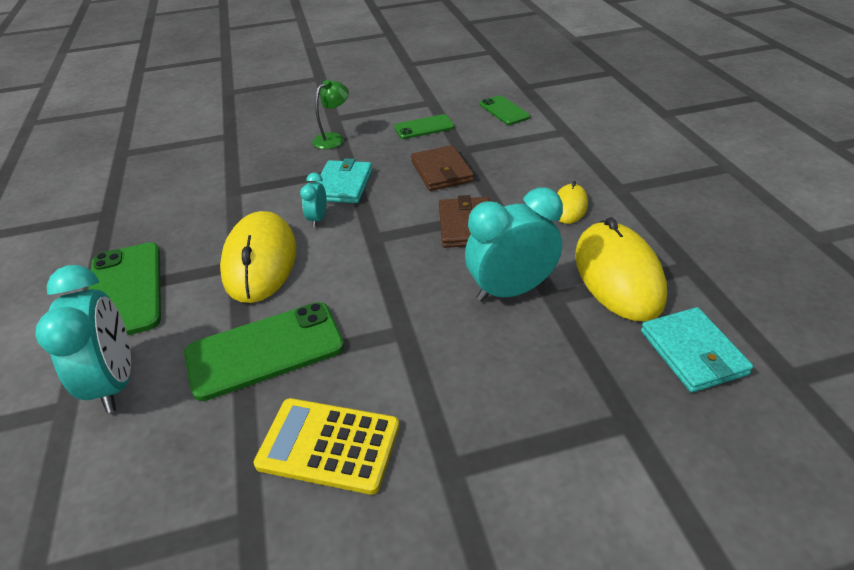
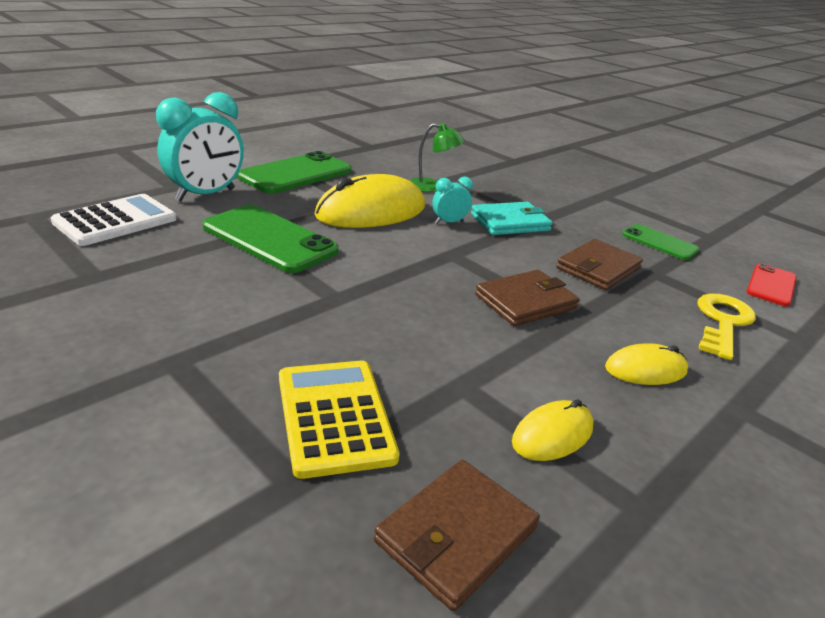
camera: 55 degrees right, 10 degrees down
yellow calculator [254,398,400,495] -> yellow calculator moved to [279,361,400,479]
green lamp [312,80,349,149] -> green lamp moved to [410,123,465,192]
turquoise clock [465,188,563,302] -> none
green phone [480,96,530,125] -> red phone [746,263,797,307]
yellow mouse [575,217,667,321] -> yellow mouse [512,400,593,461], size x0.51
turquoise wallet [641,307,753,393] -> brown wallet [374,460,540,611]
none -> white calculator [51,194,177,246]
none -> yellow key [698,294,756,360]

